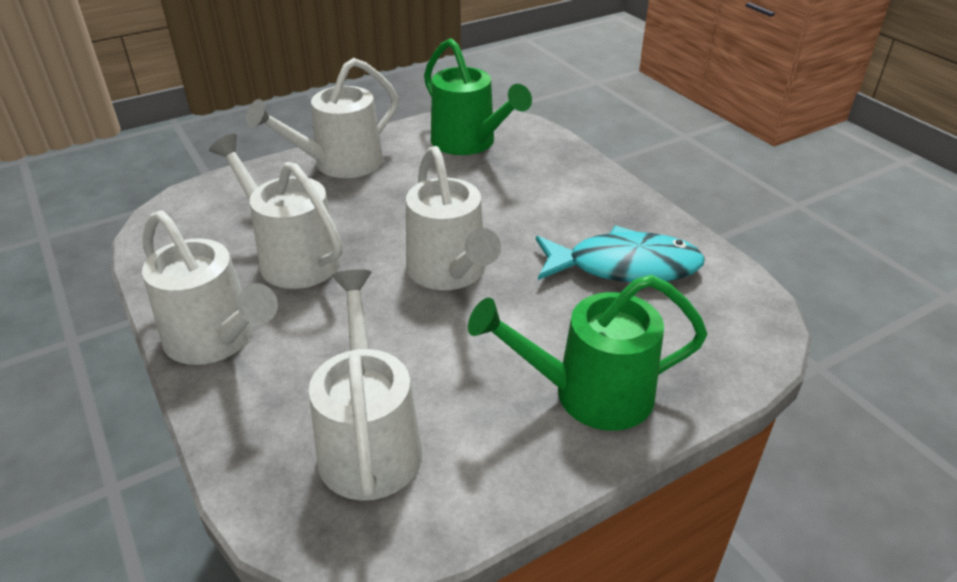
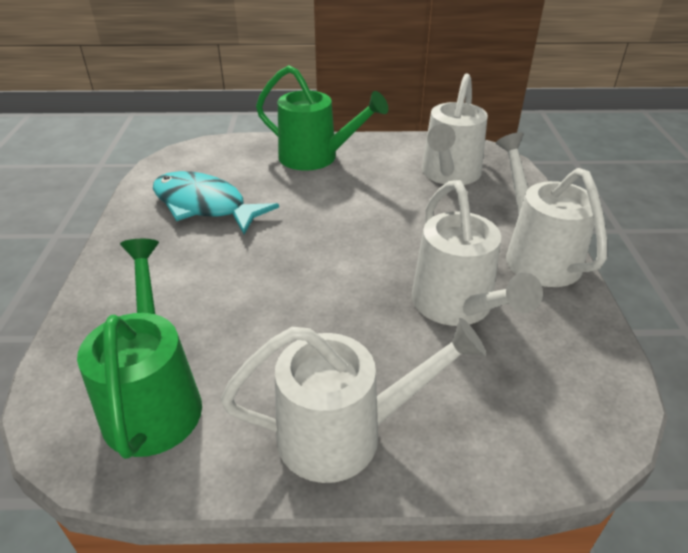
camera: 150 degrees left, 0 degrees up
white watering can [406,146,501,290] -> none

